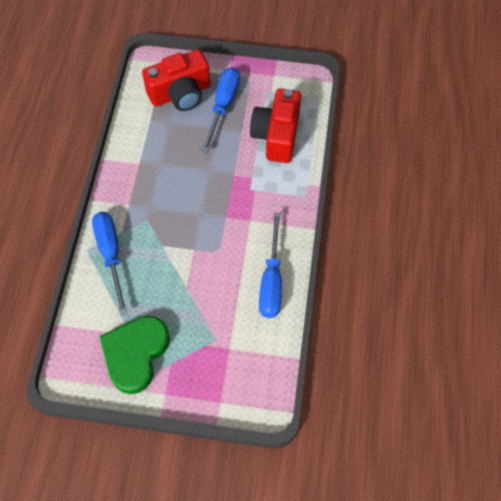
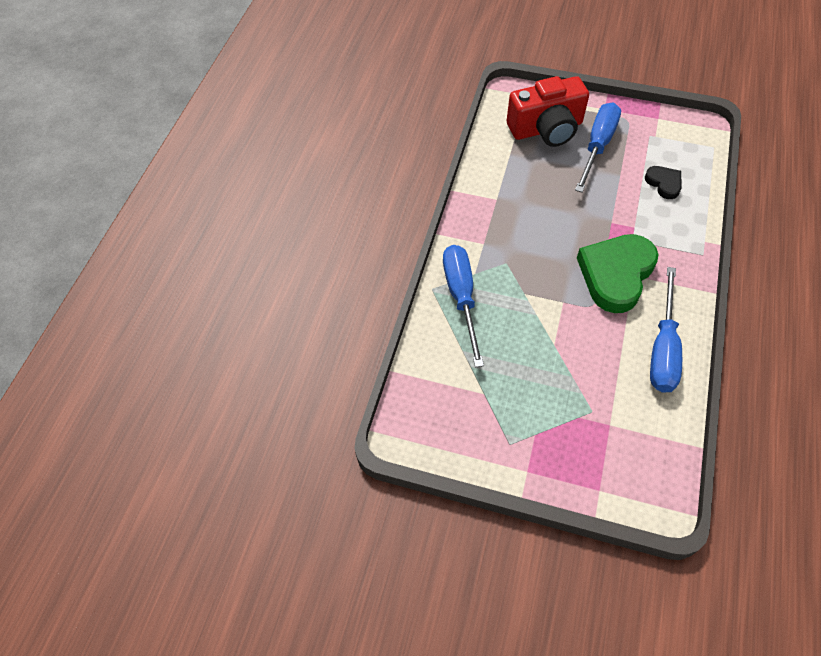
camera: 10 degrees right, 5 degrees down
green heart [100,316,170,394] -> green heart moved to [577,234,659,313]
red camera [250,88,301,163] -> black heart [645,166,682,199]

